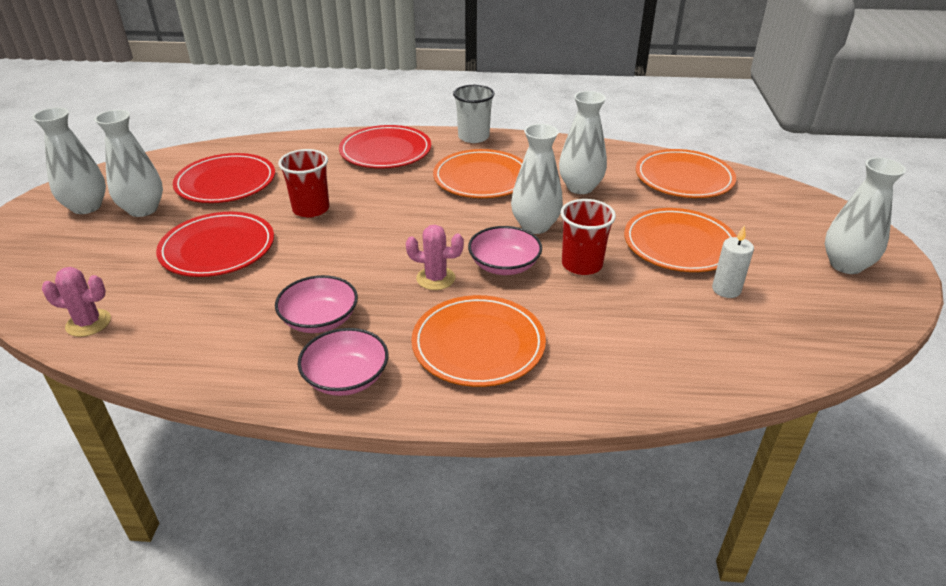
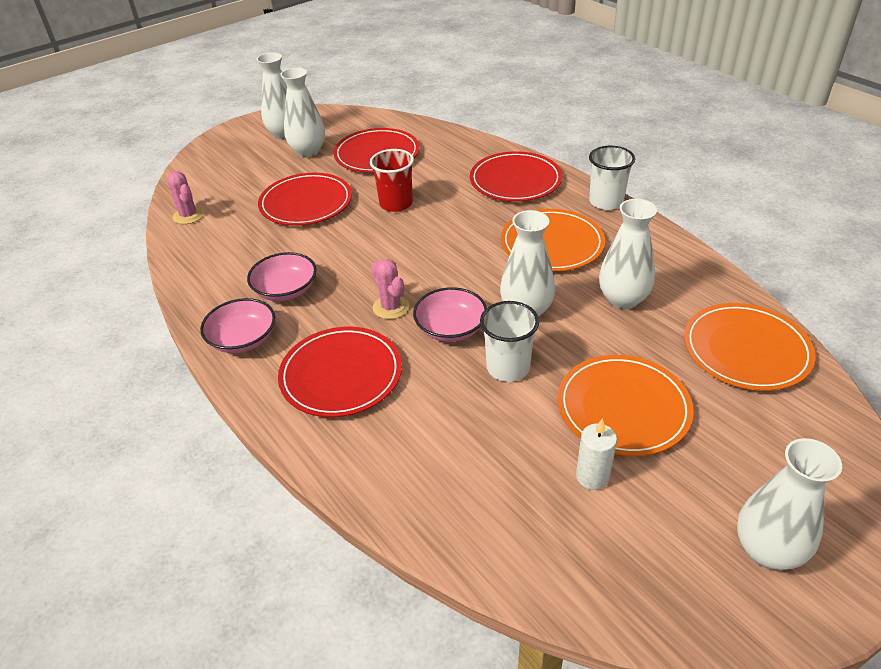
camera: 50 degrees right, 5 degrees up
orange plate [411,295,546,387] -> red plate [278,327,402,417]
red cup [560,199,616,275] -> white cup [480,301,539,382]

